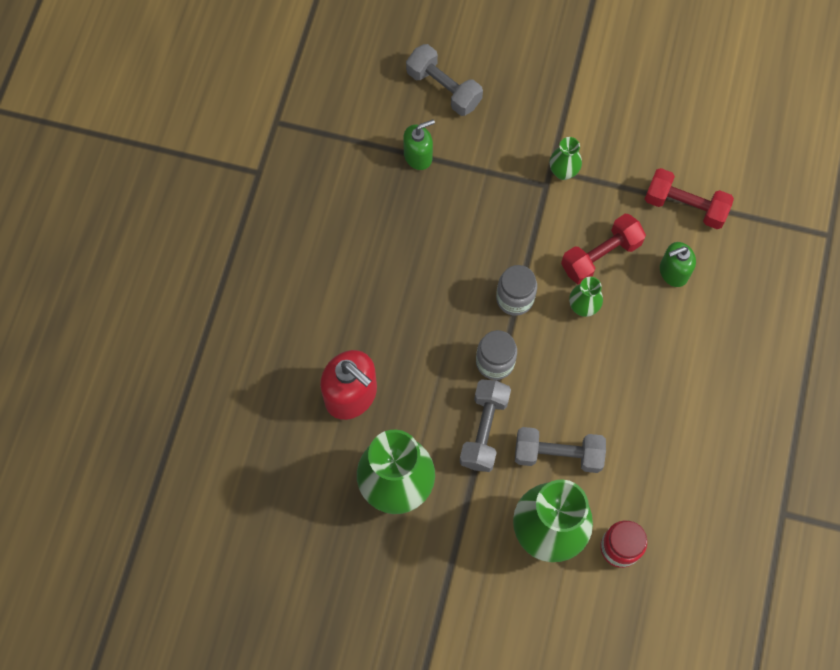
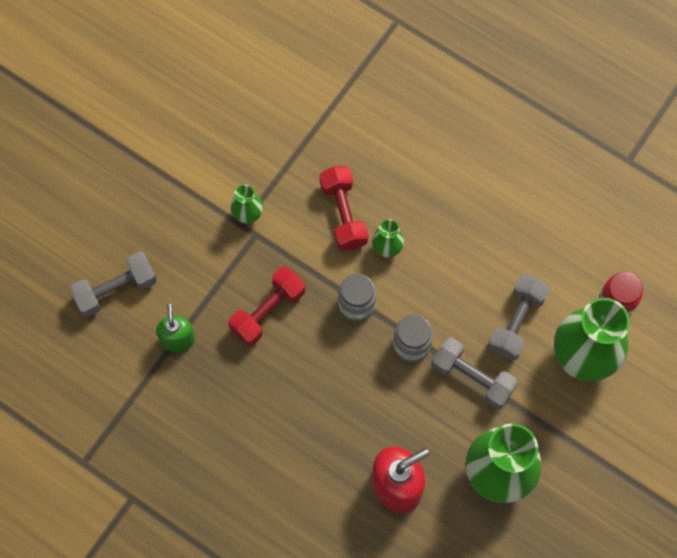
camera: 70 degrees left, 0 degrees up
red dumbbell [645,168,734,229] -> red dumbbell moved to [228,266,306,346]
green soap dispenser [660,242,696,287] -> none

